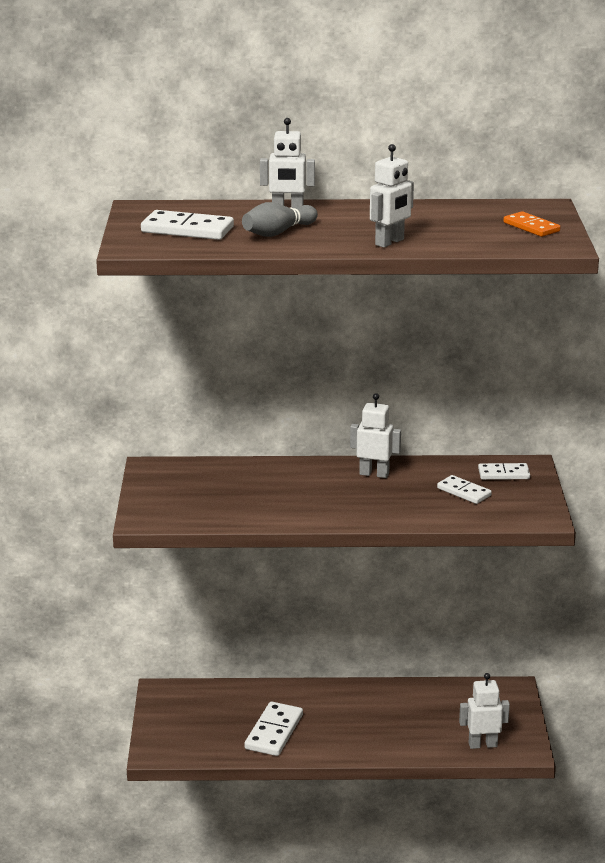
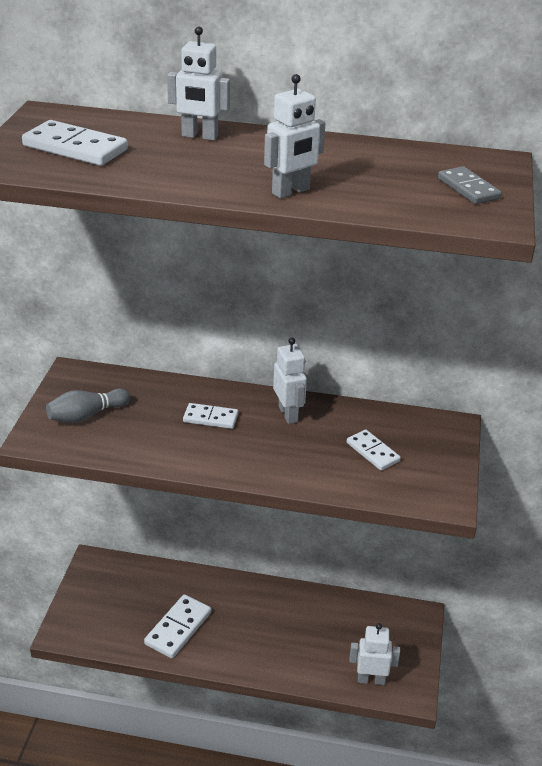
camera: 10 degrees right, 10 degrees up
grey bowling pin [242,202,318,237] -> grey bowling pin moved to [46,388,130,423]
white robot [350,393,401,478] -> white robot turned 45 degrees clockwise [273,338,307,424]
white domino [478,463,530,480] -> white domino moved to [183,403,238,429]
orange domino [503,211,560,237] -> grey domino [438,166,502,204]

